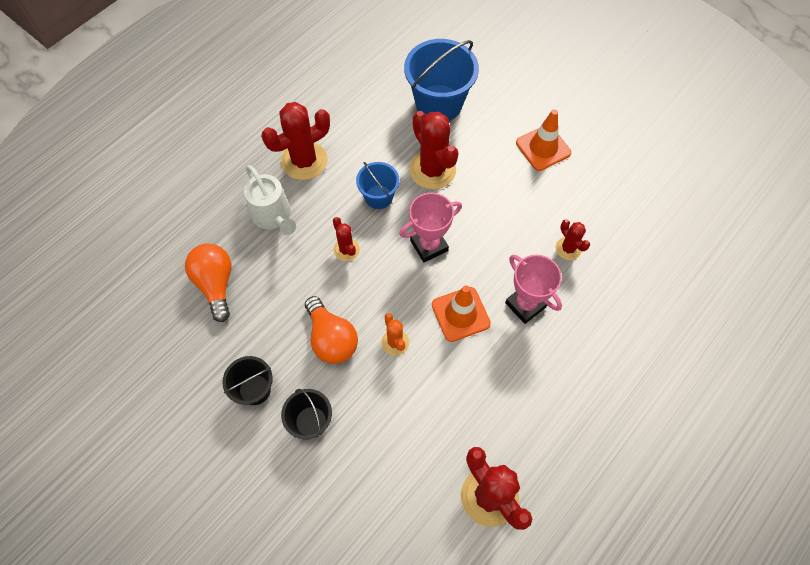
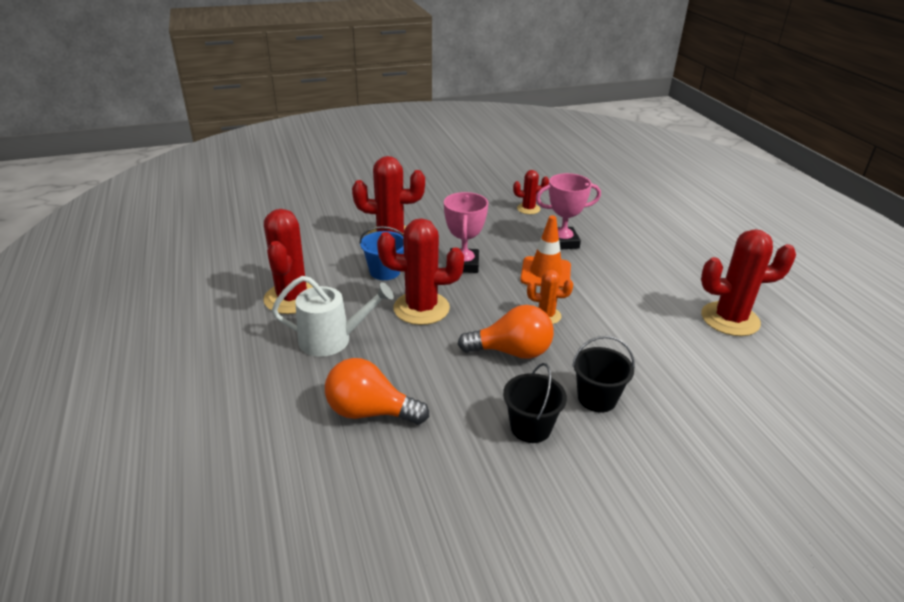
camera: 60 degrees left, 30 degrees down
red cactus [333,217,360,261] -> red cactus [377,218,464,325], size x1.89
blue bucket [404,39,479,121] -> none
orange traffic cone [516,109,571,171] -> none

